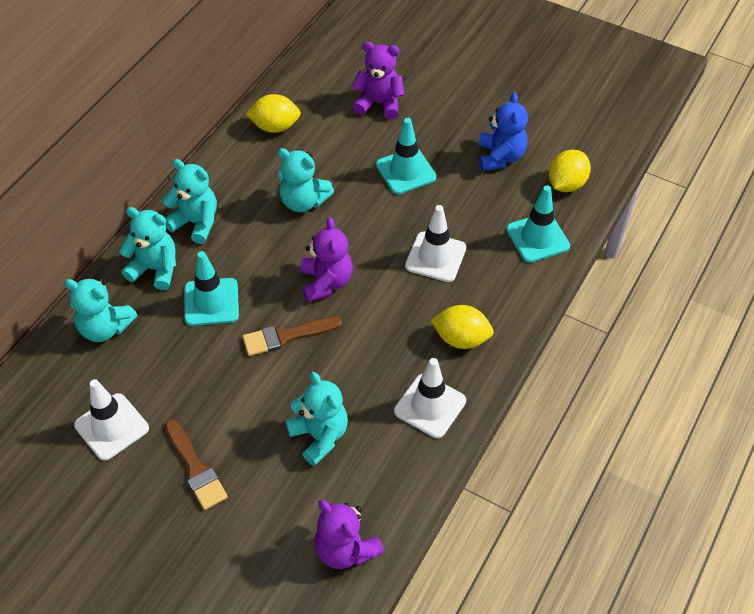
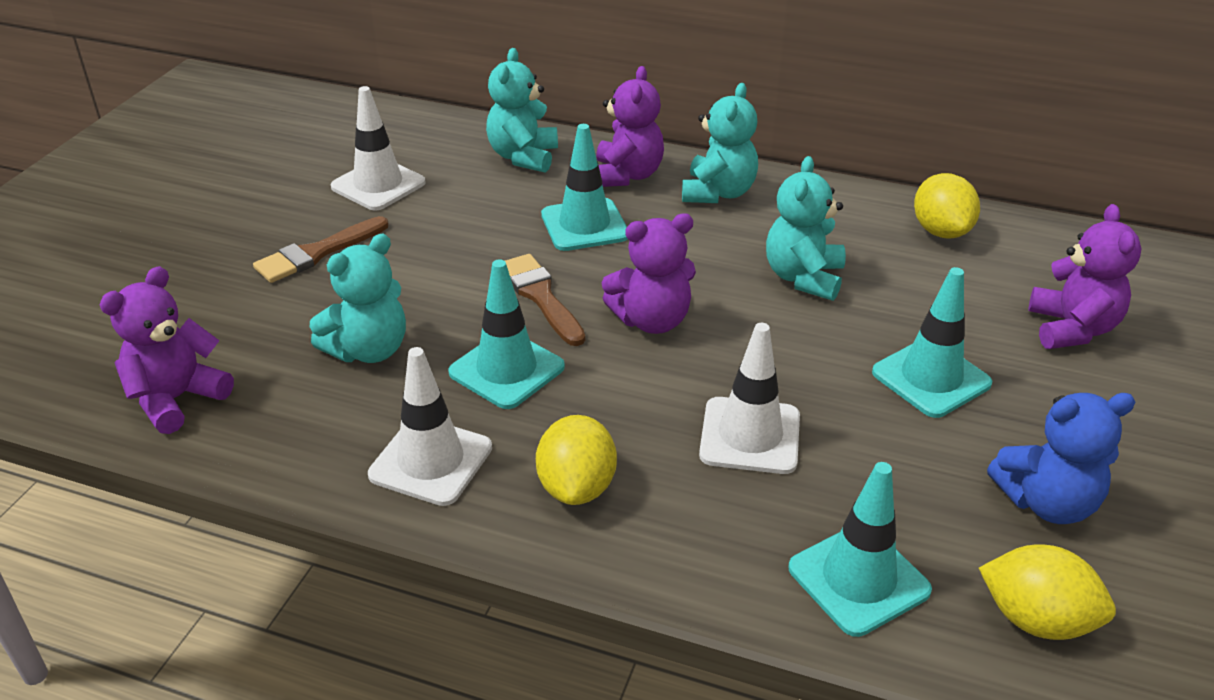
camera: 80 degrees right, 15 degrees down
turquoise teddy bear [119,207,176,290] -> purple teddy bear [596,66,664,187]
none -> turquoise traffic cone [448,259,565,409]

